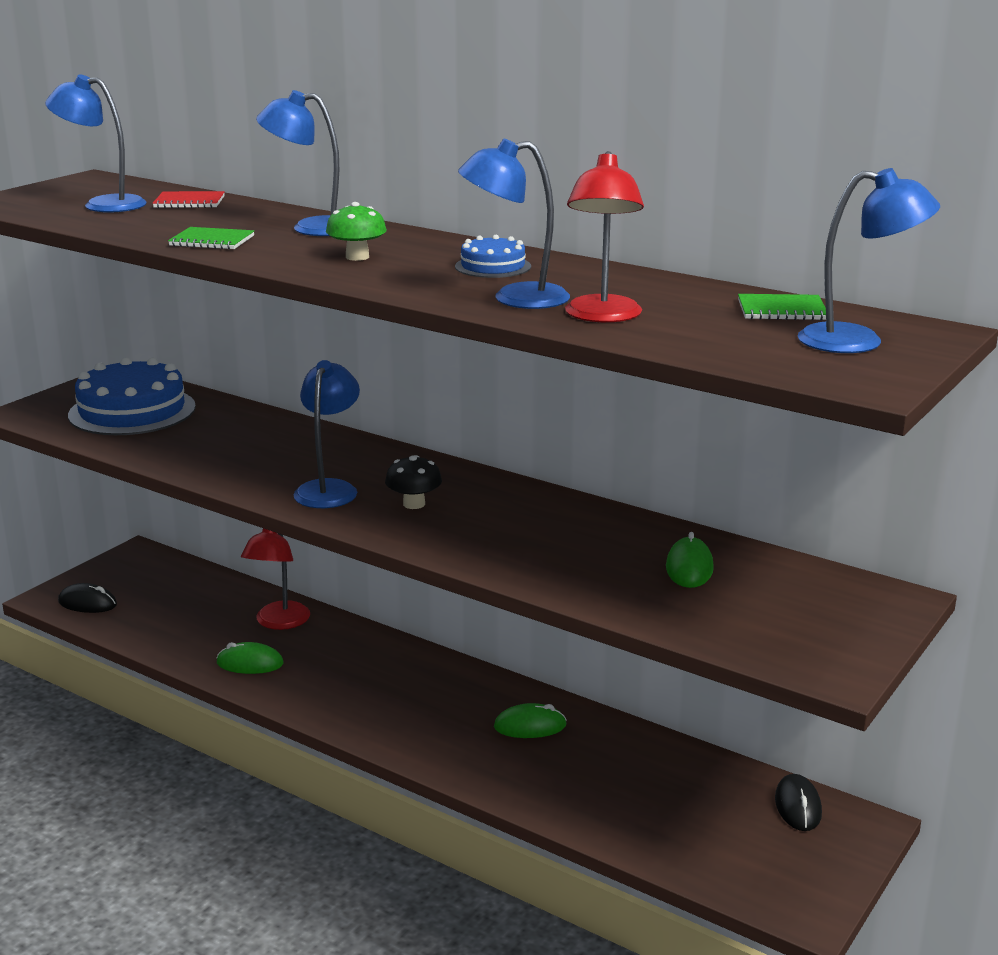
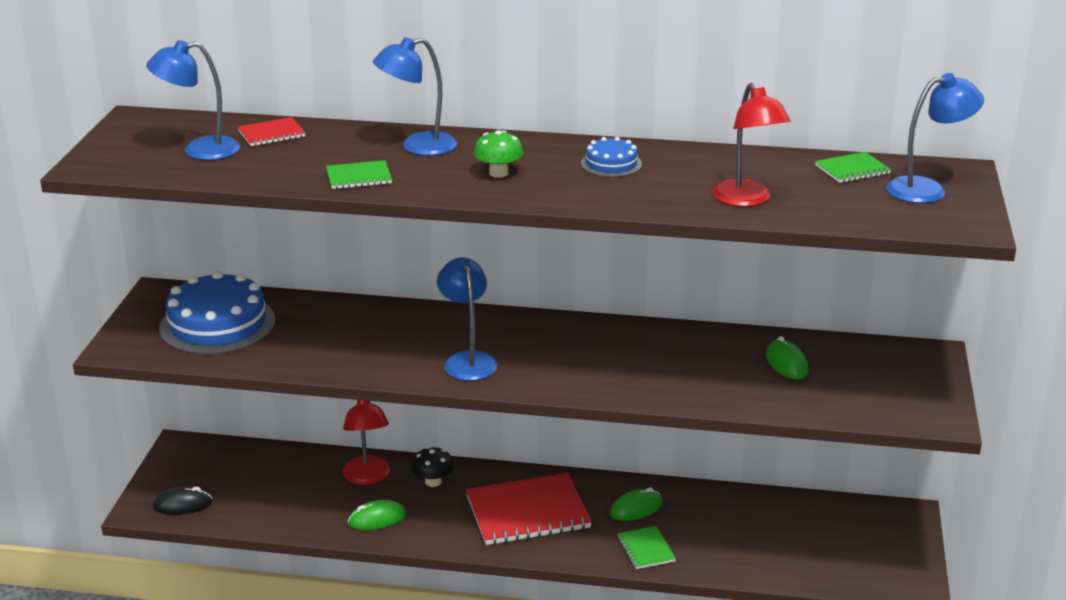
camera: 25 degrees left, 5 degrees up
black mushroom [385,455,442,509] -> black mushroom moved to [411,447,454,487]
blue lamp [458,138,570,309] -> none
black mouse [775,774,822,831] -> none
none -> red notebook [466,473,592,545]
none -> green notebook [617,526,676,569]

